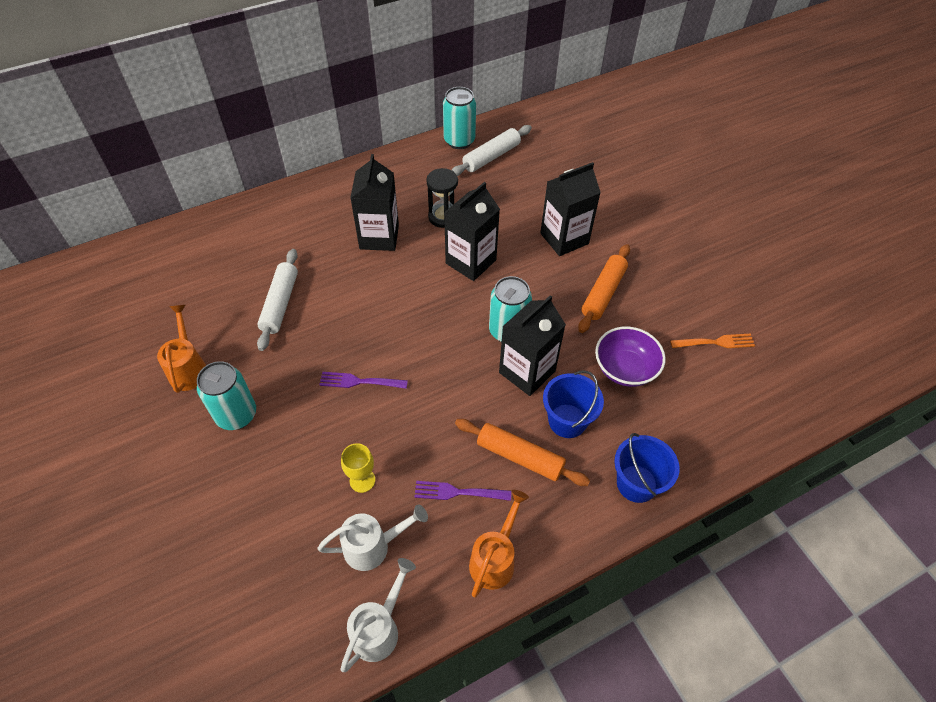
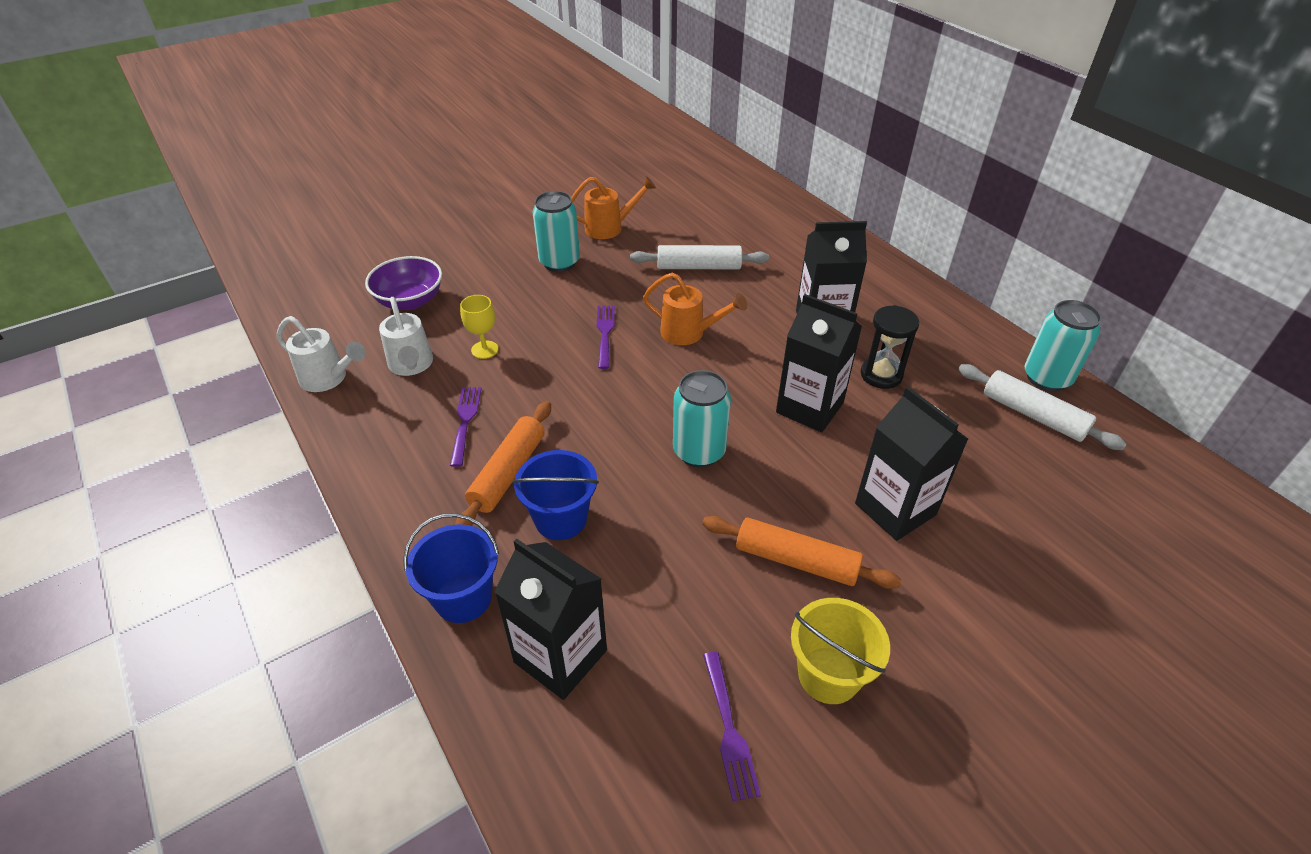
camera: 85 degrees right, 10 degrees down
orange watering can [469,490,529,598] -> orange watering can moved to [643,273,747,345]
black carton [499,295,566,396] -> black carton moved to [494,538,607,700]
purple bowl [595,327,666,387] -> purple bowl moved to [365,256,442,310]
orange fork [670,334,755,348] -> purple fork [703,652,761,802]
none -> yellow bucket [791,598,890,704]

